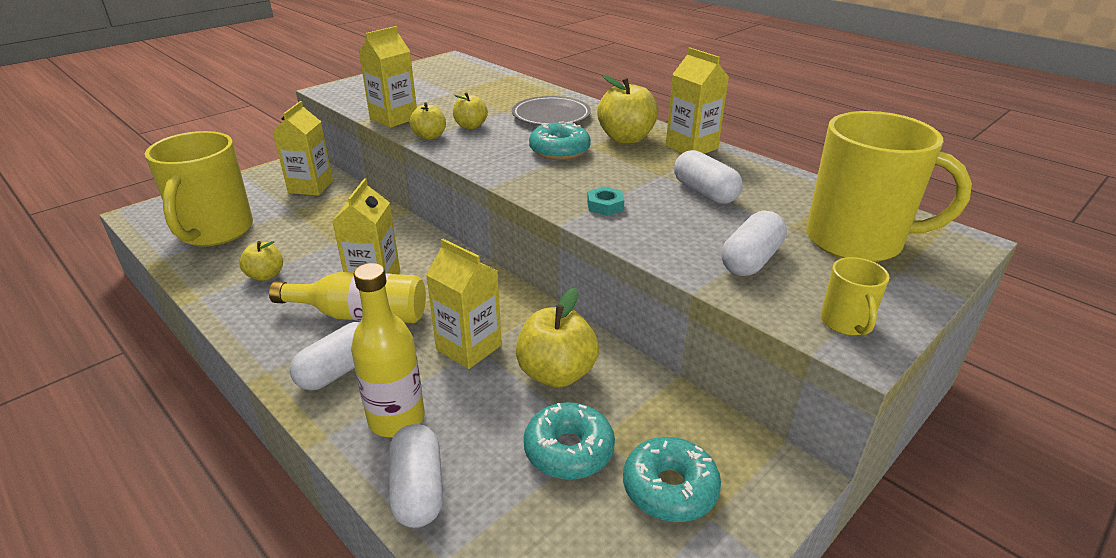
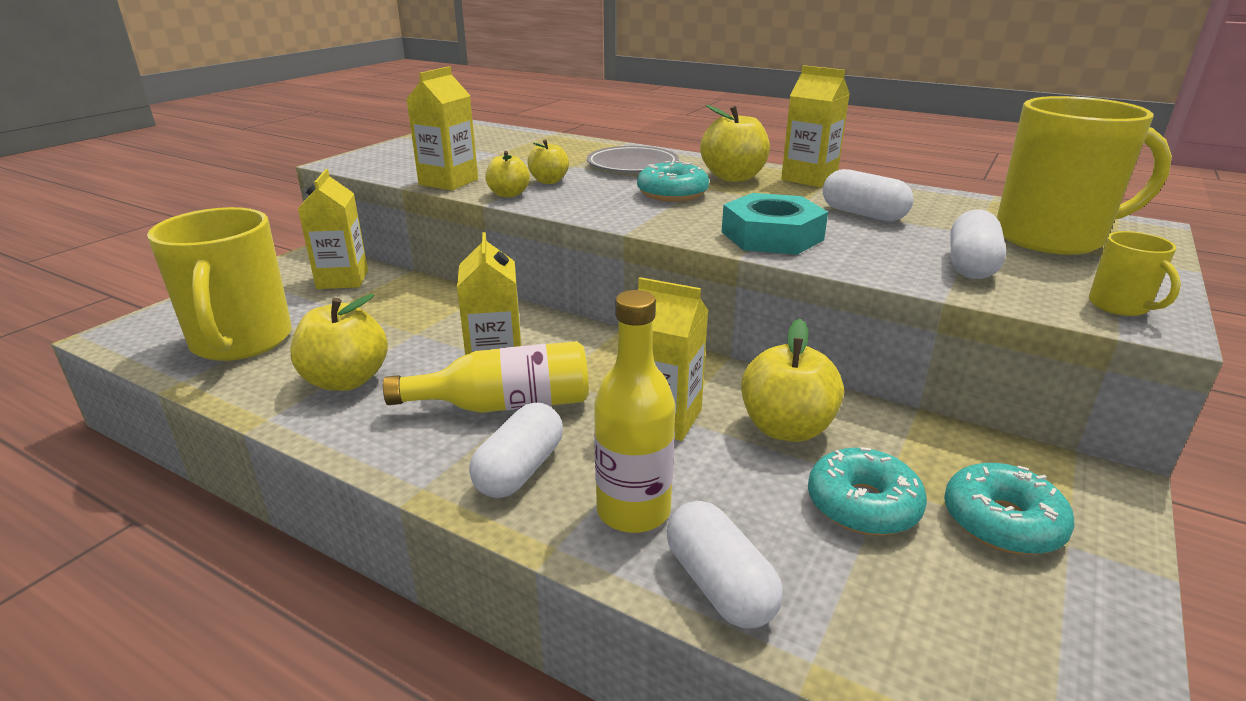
camera: 15 degrees left, 5 degrees down
yellow apple [239,241,283,281] -> yellow apple [290,294,388,391], size x1.68
turquoise nut [587,187,624,216] -> turquoise nut [722,193,828,255], size x2.16

